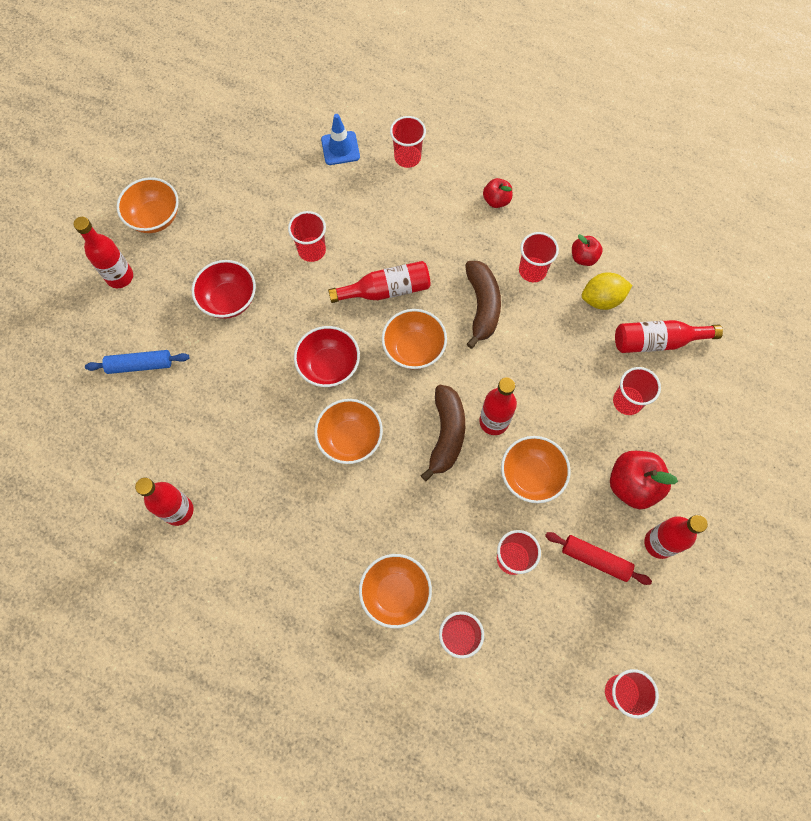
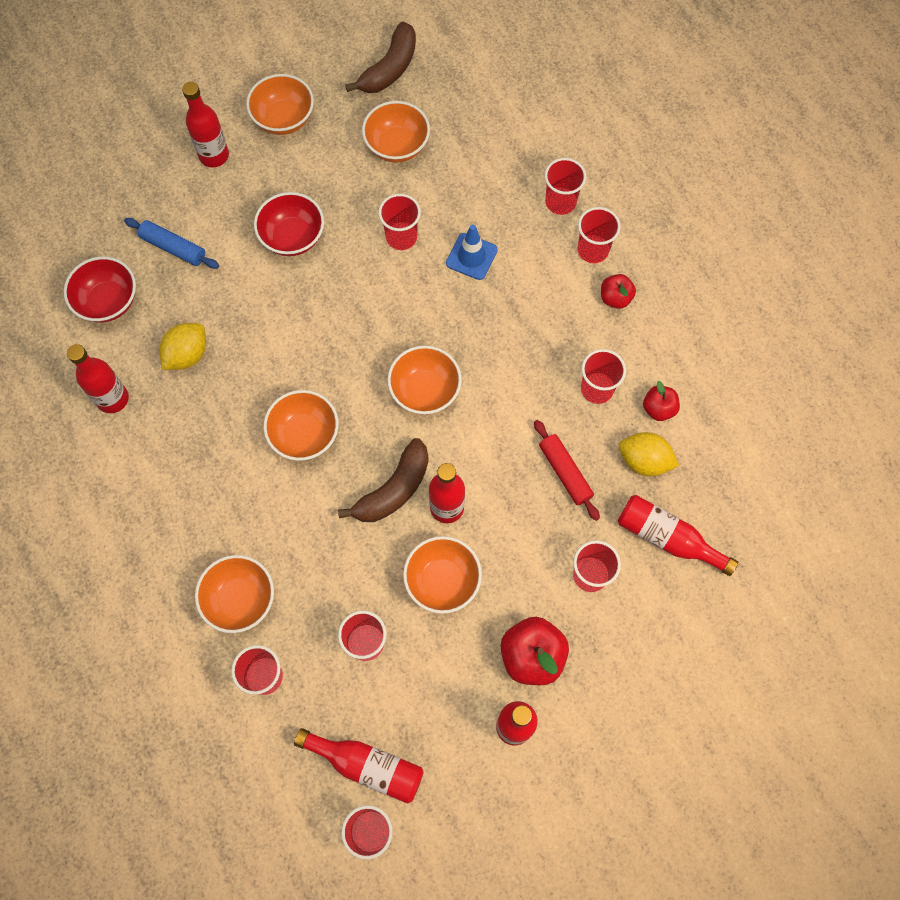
camera: 35 degrees right, 0 degrees up
red bowl [294,326,360,387] -> red bowl moved to [64,256,136,323]
blue traffic cone [321,114,360,165] -> blue traffic cone moved to [446,224,498,280]
red bottle [328,261,431,303] -> red bottle moved to [294,728,424,804]
brown banana [465,261,501,349] -> brown banana moved to [345,21,416,93]
red rolling pin [545,532,652,585] -> red rolling pin moved to [534,420,600,521]
none -> yellow lemon [160,323,206,370]
none -> orange bowl [362,101,430,162]
none -> red cup [578,207,621,263]

